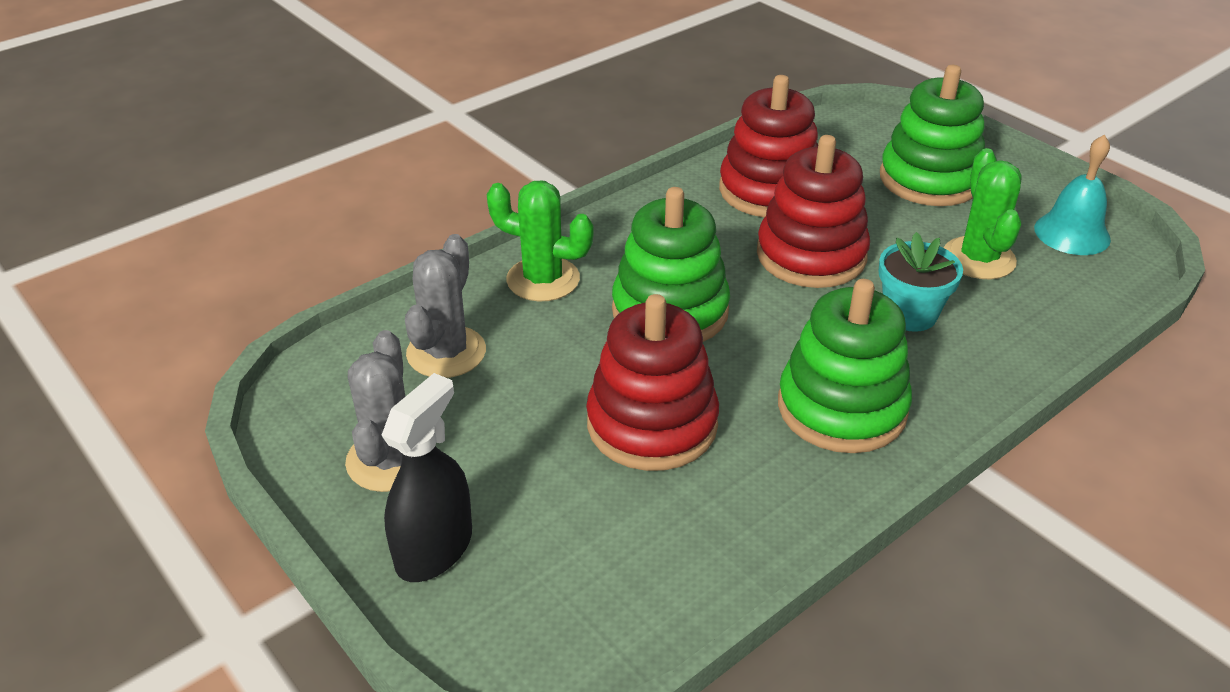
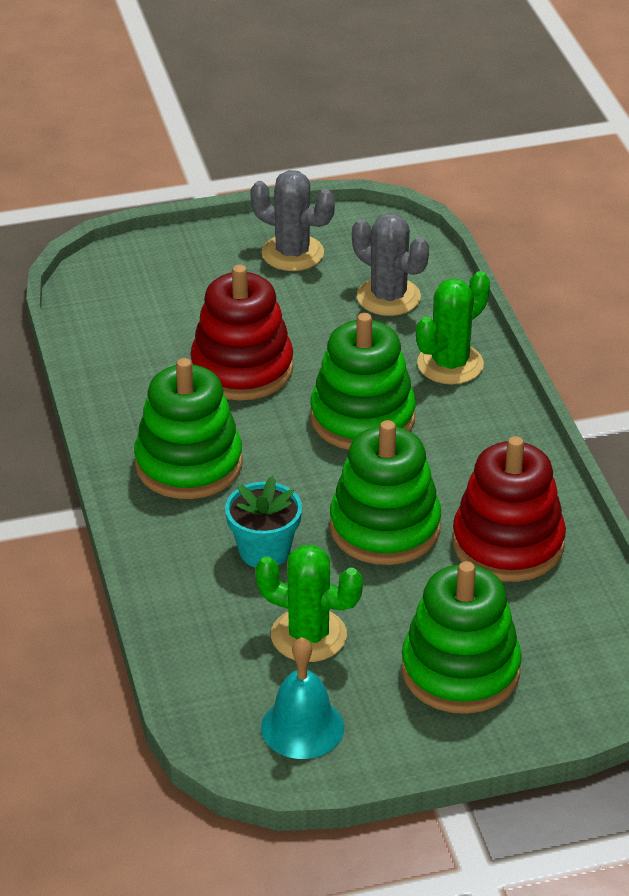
camera: 115 degrees right, 0 degrees up
black spray bottle [381,373,472,582] -> none
red stacking toy [757,135,870,288] -> green stacking toy [330,420,441,565]

